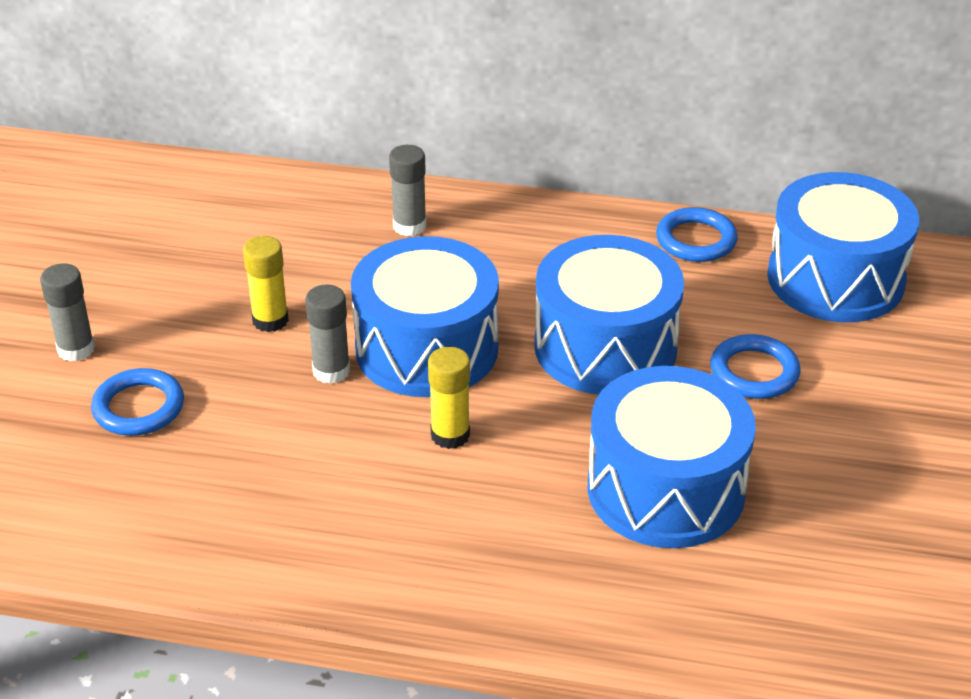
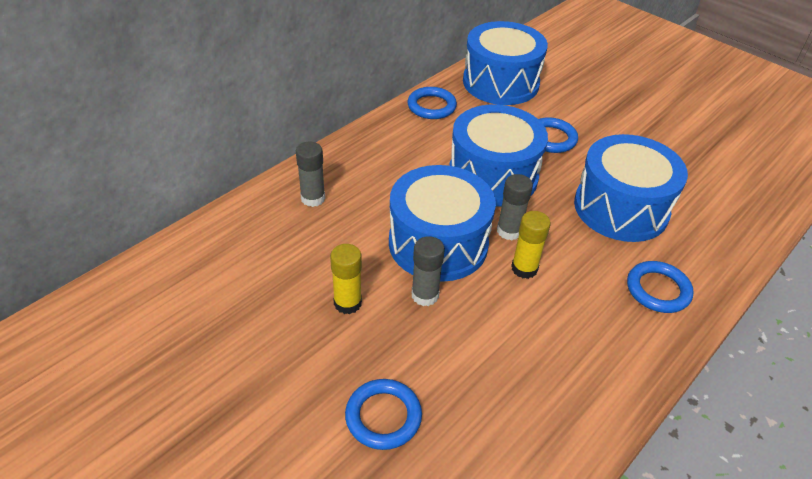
camera: 60 degrees left, 5 degrees up
grey glue stick [40,264,95,362] -> grey glue stick moved to [497,174,533,240]
none -> blue ring [627,261,694,313]

